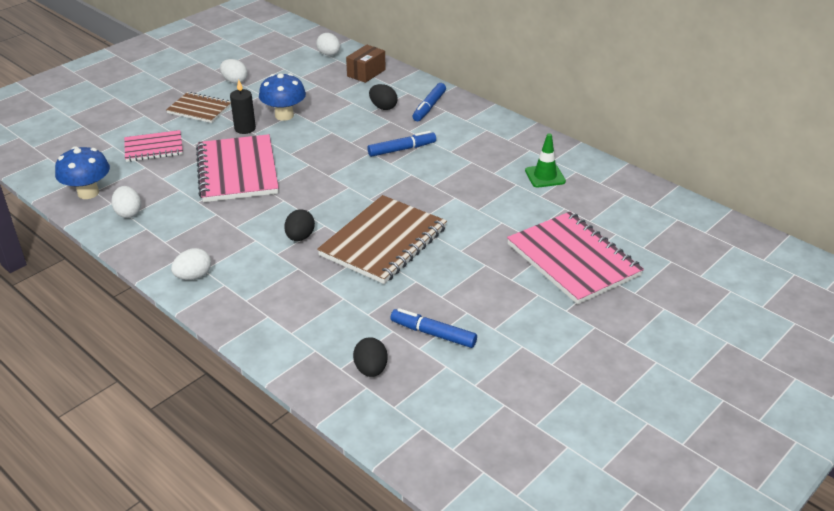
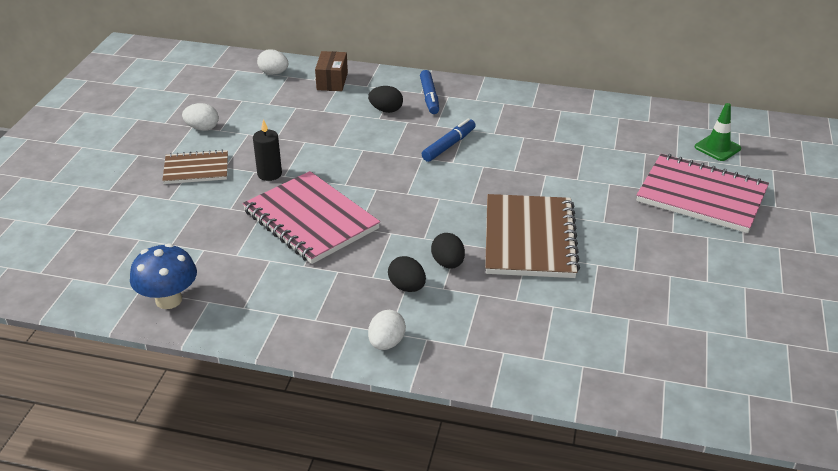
camera: 30 degrees left, 0 degrees up
white egg [111,186,141,218] -> none
pink notebook [124,130,183,162] -> none
blue mushroom [259,73,306,121] -> none
black egg [353,337,388,377] -> black egg moved to [388,256,426,292]
blue marker [390,308,477,348] -> none
green traffic cone [525,133,566,188] -> green traffic cone moved to [695,103,741,161]

